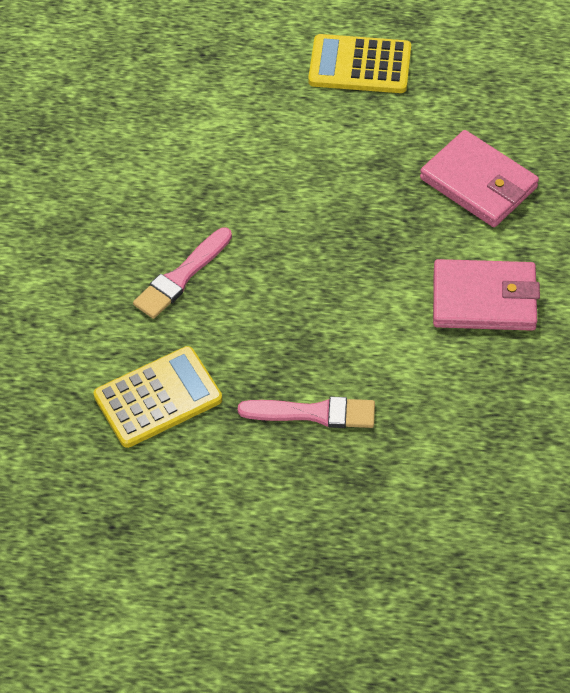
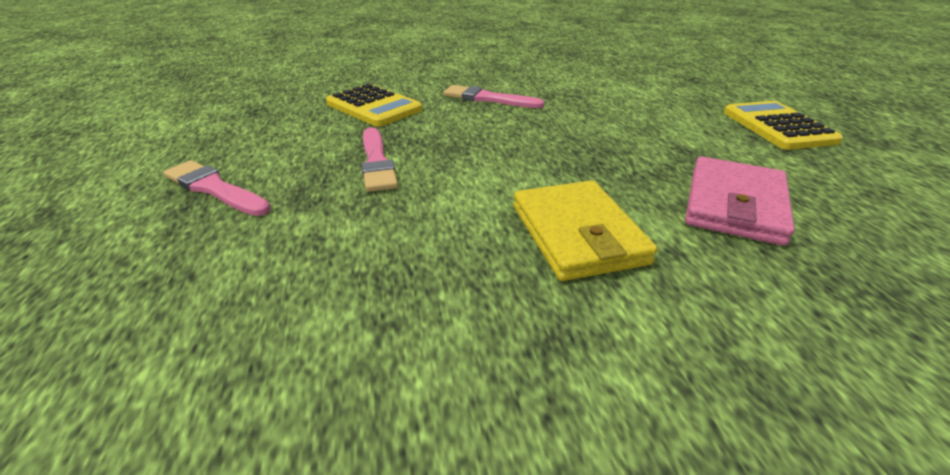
camera: 70 degrees right, 20 degrees down
pink wallet [433,259,540,331] -> yellow wallet [514,180,657,281]
none -> pink brush [163,160,271,216]

